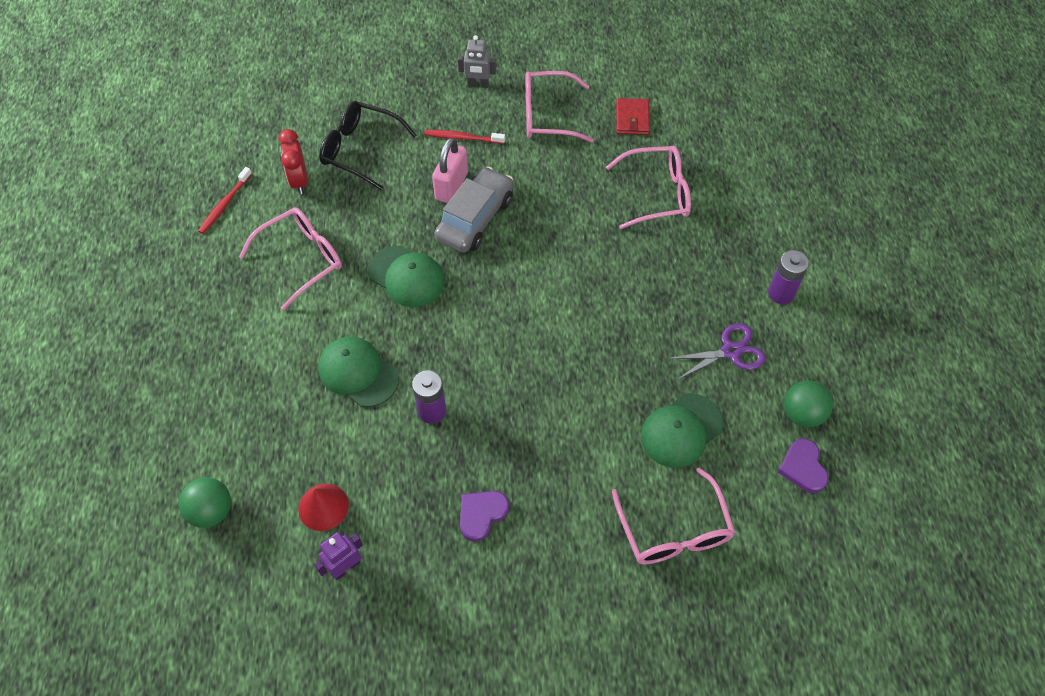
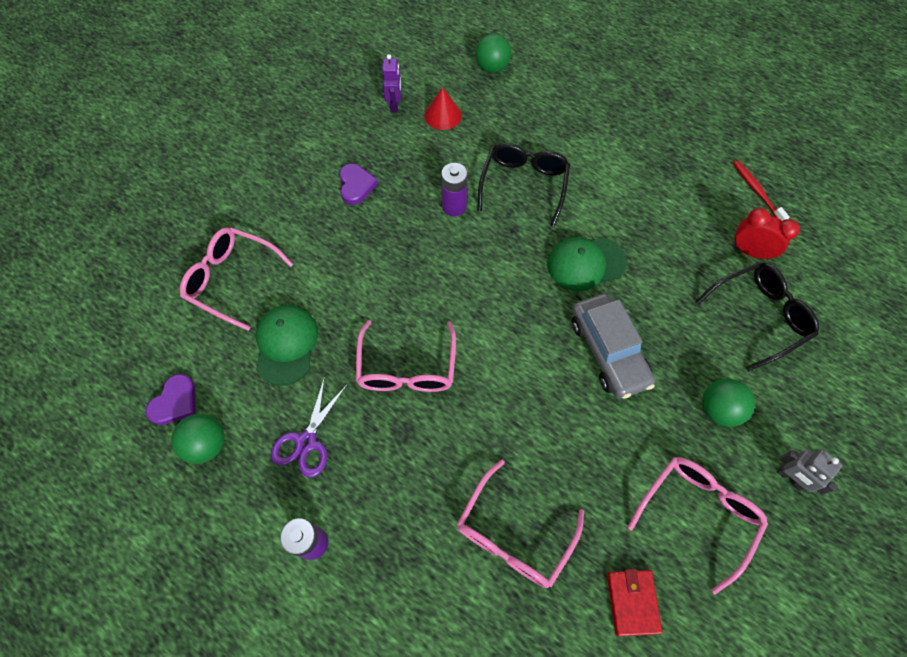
camera: 130 degrees right, 5 degrees up
pink glasses [239,207,342,310] -> pink glasses moved to [356,320,456,392]
green cap [318,337,399,407] -> black glasses [477,143,570,227]
red toothbrush [424,130,505,144] -> green ball [702,378,755,427]
pink padlock [432,137,468,203] -> none
grey robot [458,35,496,88] -> grey robot turned 90 degrees counterclockwise [776,449,842,495]
red wallet [616,98,650,135] -> red wallet turned 45 degrees clockwise [607,569,662,636]
purple heart [778,439,829,493] -> purple heart turned 90 degrees clockwise [145,374,196,425]

